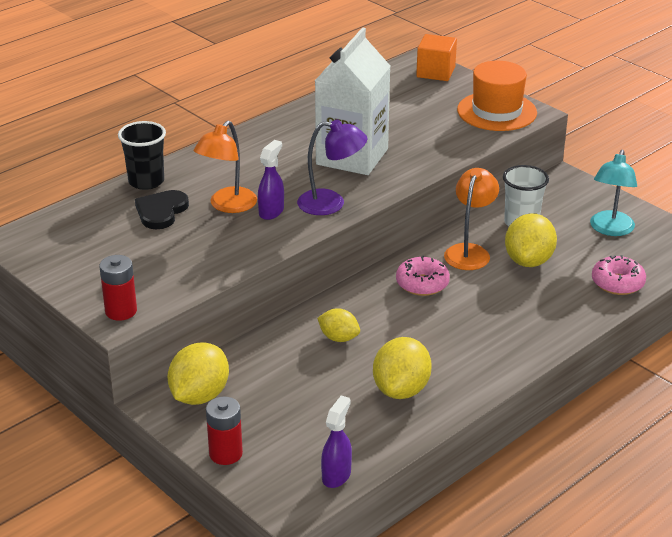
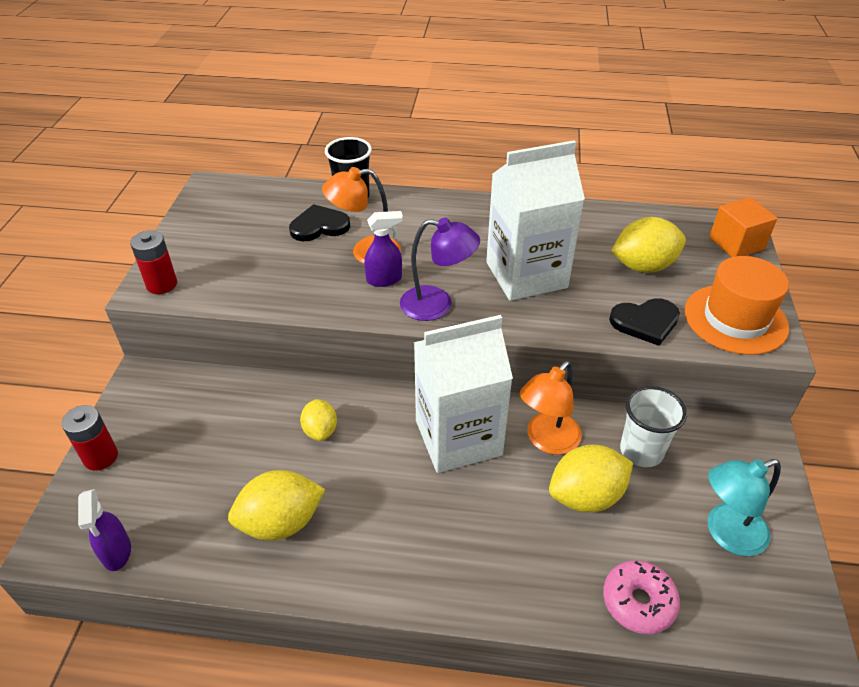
camera: 50 degrees right, 10 degrees up
yellow lemon [167,342,229,405] -> yellow lemon moved to [611,217,686,273]
purple lamp [297,119,367,215] -> purple lamp turned 45 degrees counterclockwise [400,218,480,321]
purple spray bottle [321,396,352,488] -> purple spray bottle turned 90 degrees clockwise [78,489,131,571]
pink donut [396,255,450,296] -> white carton [414,315,513,473]
orange lamp [444,168,499,270] -> orange lamp turned 150 degrees clockwise [520,361,582,455]
none -> black heart [609,298,680,346]

